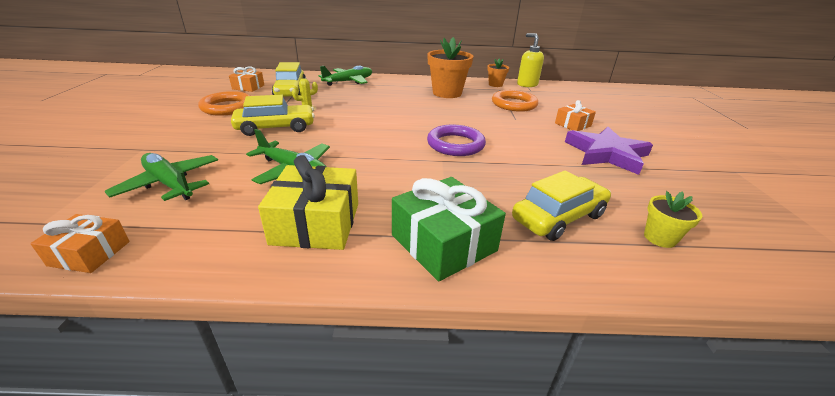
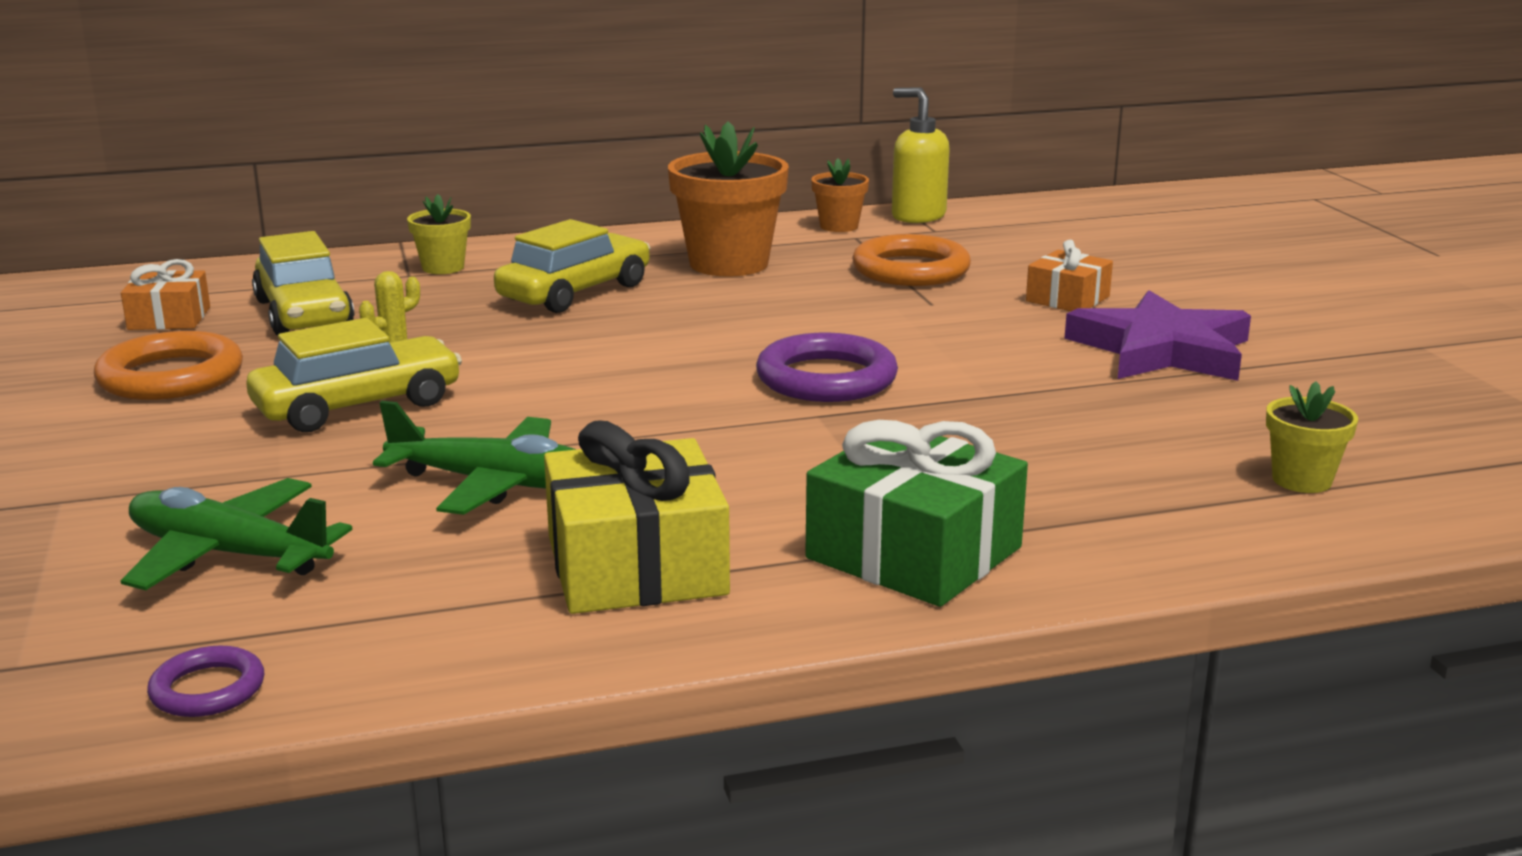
camera: 15 degrees left, 10 degrees down
orange gift [30,214,130,273] -> purple ring [147,646,264,717]
green plane [318,66,372,86] -> yellow flower pot [407,194,471,274]
yellow car [512,170,611,241] -> yellow car moved to [494,219,650,313]

